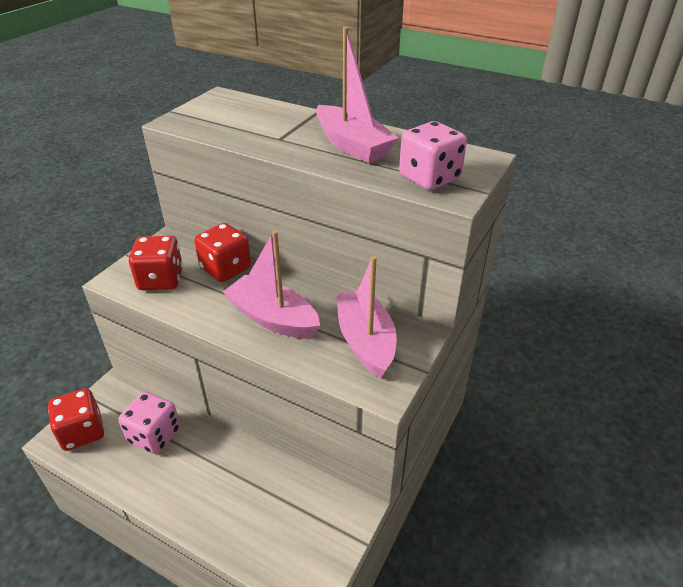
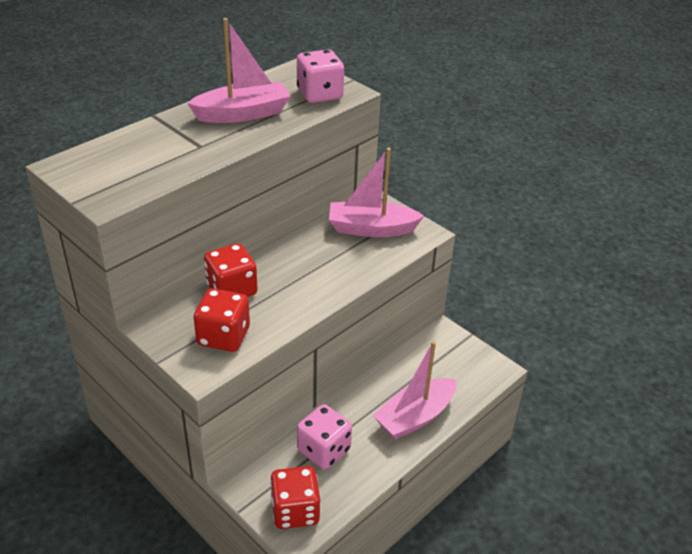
camera: 75 degrees left, 0 degrees up
pink boat [223,230,320,338] -> pink boat moved to [373,341,456,440]

